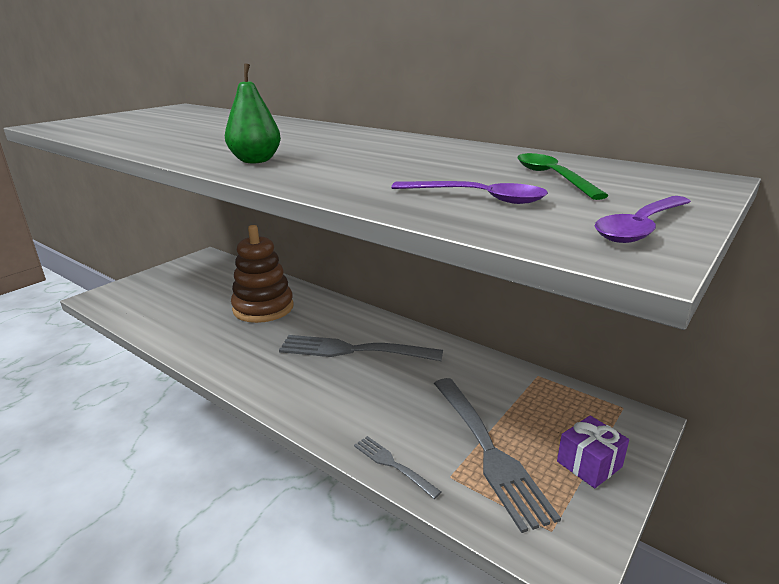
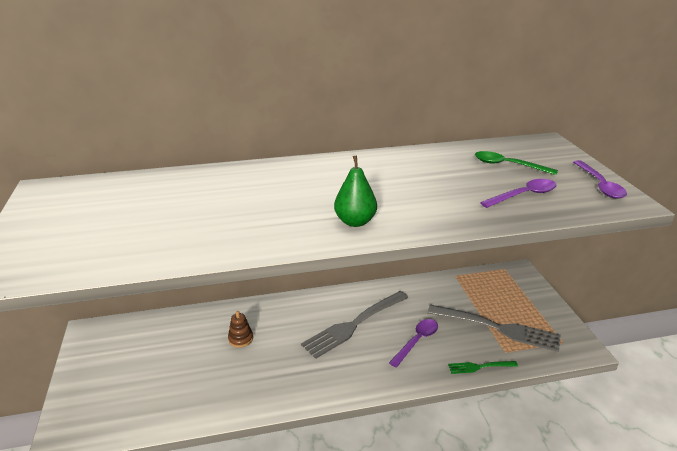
camera: 50 degrees left, 5 degrees up
brown stacking toy [231,225,294,323] -> brown stacking toy [228,311,253,348], size x0.44
grey fork [354,436,441,499] -> green fork [448,361,518,374]
purple gift [557,416,629,488] -> none
none -> purple spoon [389,319,438,368]

